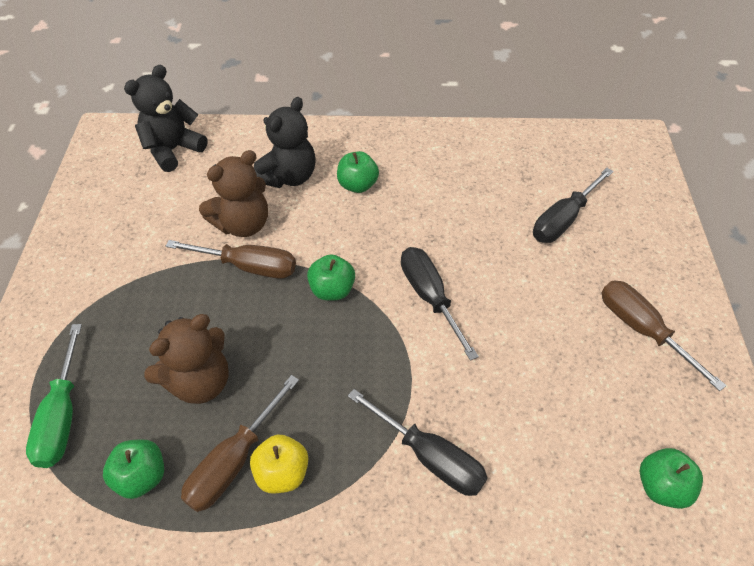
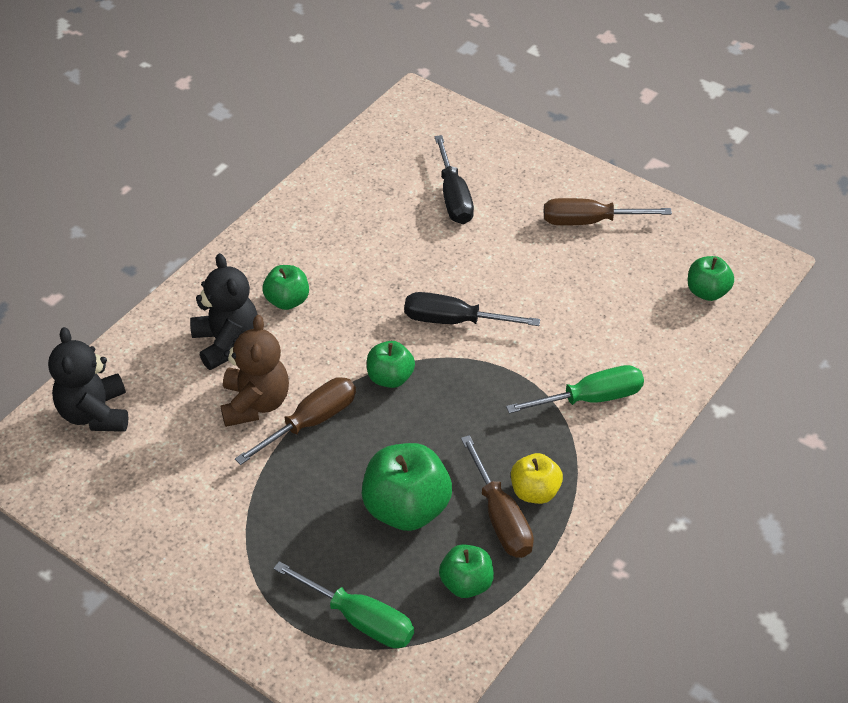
camera: 55 degrees left, 5 degrees down
brown teddy bear [144,314,229,404] -> green apple [362,443,452,531]
black screwdriver [348,389,488,496] -> green screwdriver [506,365,644,414]

